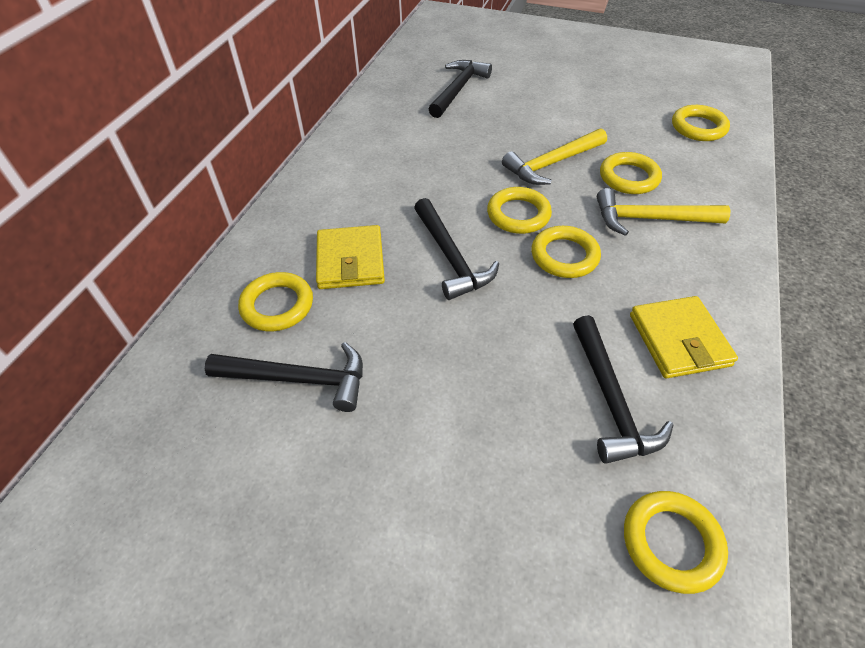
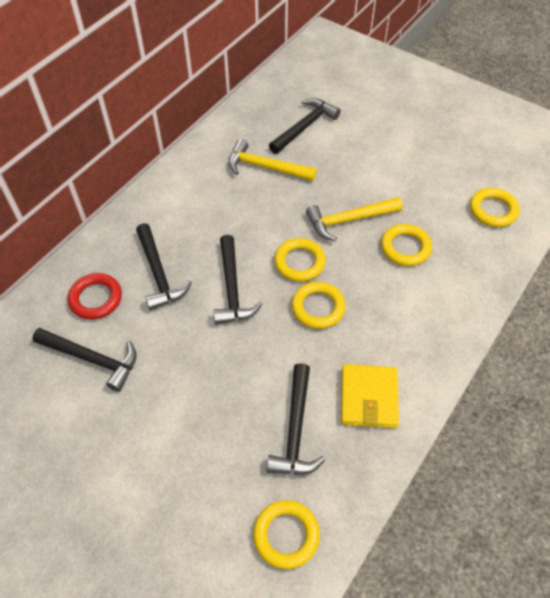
camera: 15 degrees right, 5 degrees up
yellow ring [238,272,313,331] -> red ring [68,273,122,320]
yellow wallet [316,225,385,289] -> black hammer [136,223,192,311]
yellow hammer [597,188,730,236] -> yellow hammer moved to [228,139,317,181]

